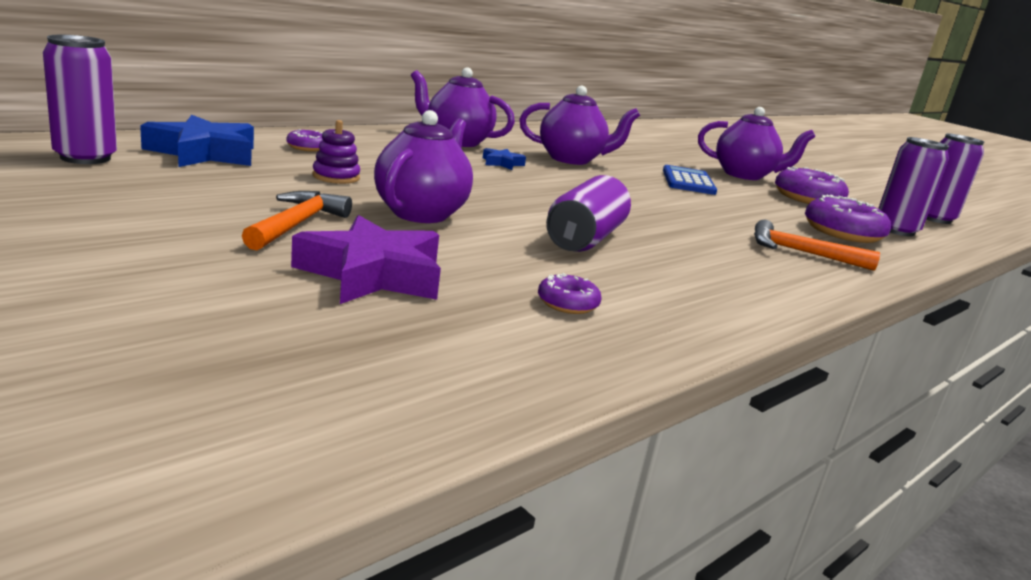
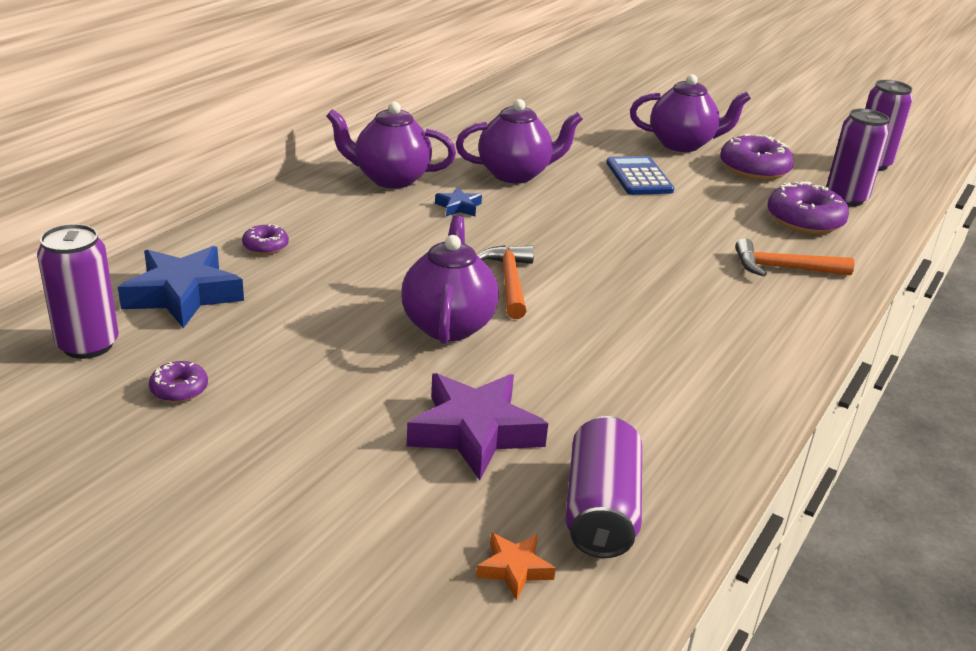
camera: 15 degrees left, 10 degrees up
orange hammer [242,191,352,250] -> orange hammer moved to [478,245,534,319]
purple stacking toy [312,120,360,184] -> none
purple donut [538,273,601,314] -> purple donut moved to [149,361,208,403]
purple can [546,175,631,252] -> purple can moved to [565,416,642,558]
none -> orange star [476,533,556,601]

